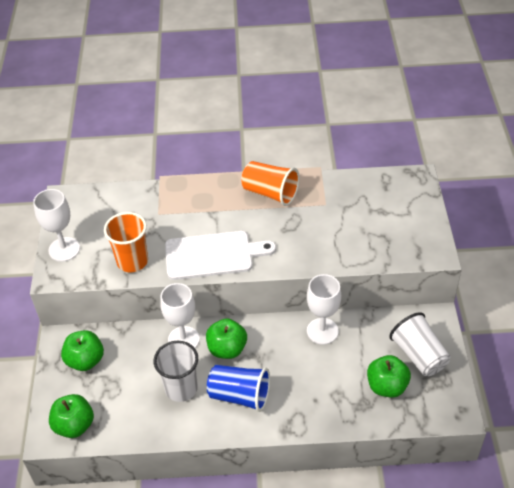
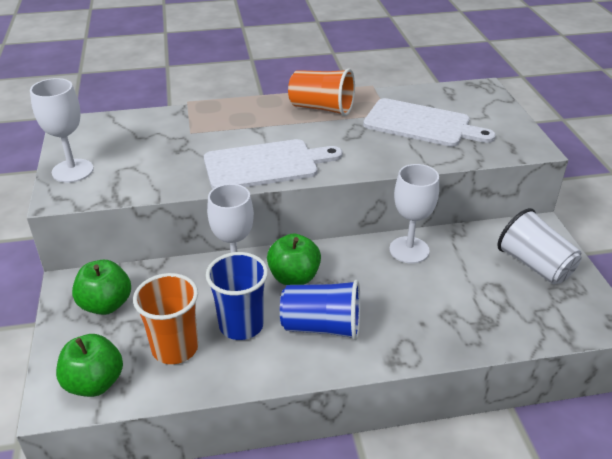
camera: 10 degrees left, 10 degrees down
orange cup [104,212,148,272] -> orange cup moved to [133,273,198,364]
white cup [154,341,198,402] -> blue cup [206,252,268,340]
green apple [367,355,411,398] -> none
none -> white cutting board [363,98,496,147]

